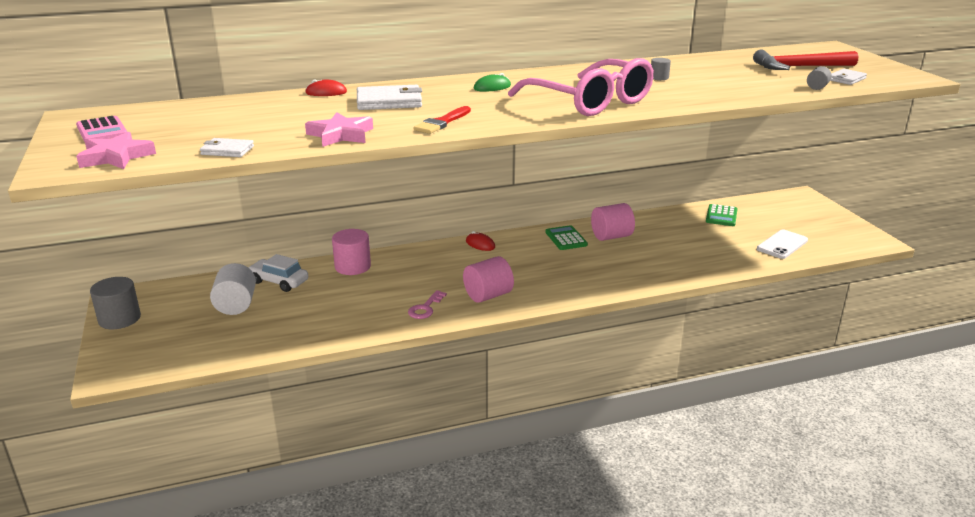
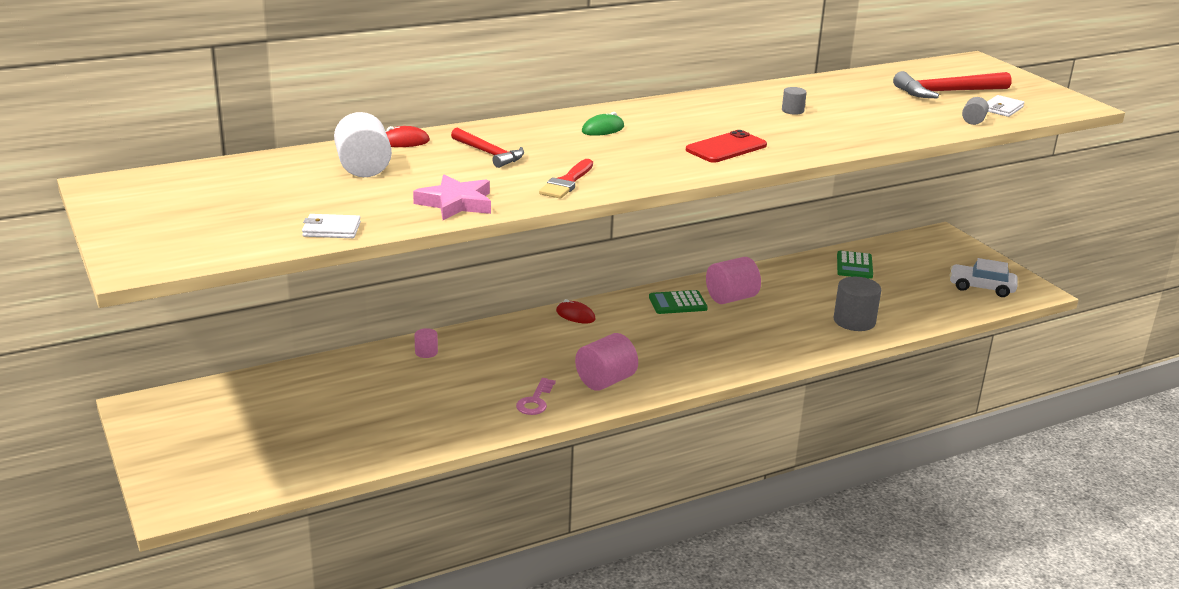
camera: 10 degrees left, 0 degrees up
pink calculator [76,116,127,142] -> none
pink star [76,132,156,169] -> none
grey cylinder [90,277,141,329] -> grey cylinder moved to [833,277,881,331]
white cylinder [210,263,256,315] -> white cylinder moved to [334,112,392,177]
white car [248,254,308,292] -> white car moved to [949,258,1018,297]
pink cylinder [332,229,371,275] -> pink cylinder [414,328,438,358], size x0.50
white wallet [357,85,422,110] -> red hammer [451,127,524,168]
pink glasses [508,58,654,116] -> red phone [686,130,767,163]
green calculator [545,225,588,250] -> green calculator turned 75 degrees counterclockwise [649,290,708,314]
white phone [757,230,808,259] -> none

